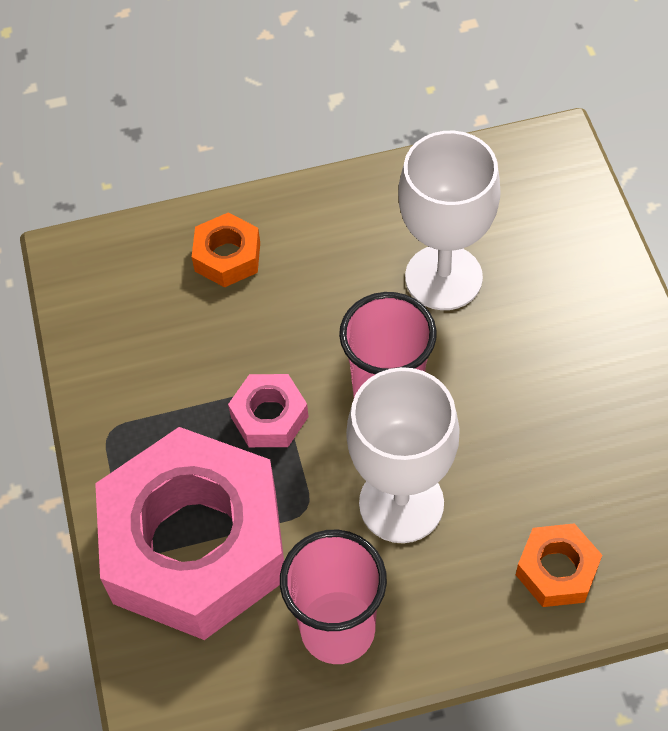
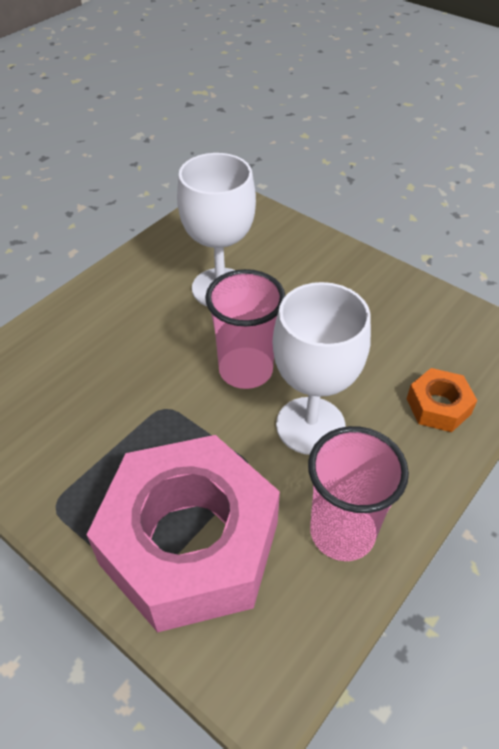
camera: 40 degrees left, 10 degrees down
orange nut [192,213,260,287] -> none
pink nut [228,374,309,447] -> none

